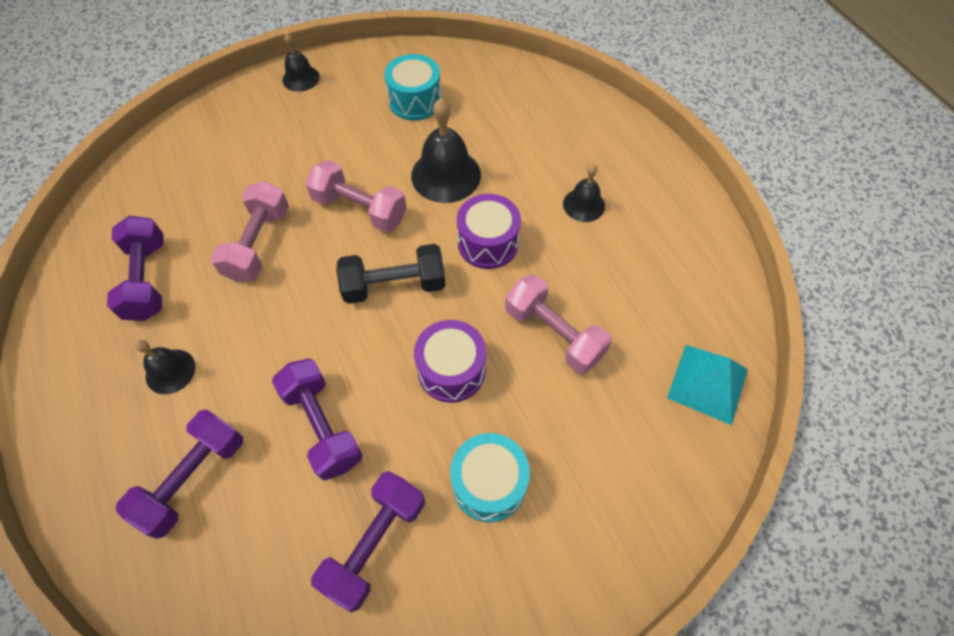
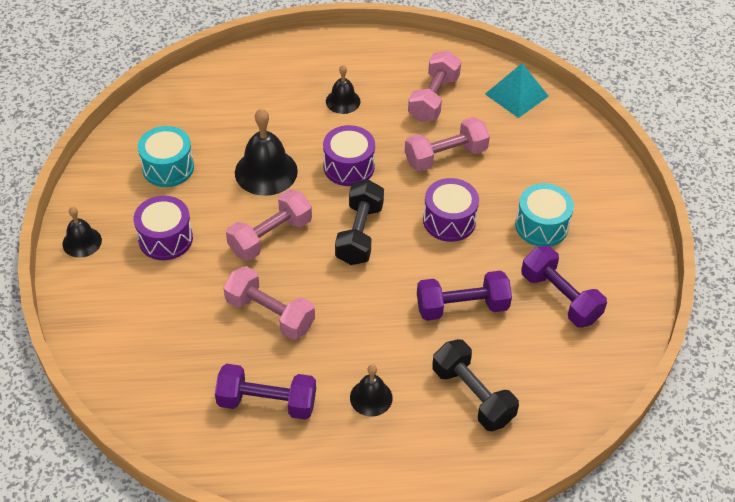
camera: 70 degrees left, 10 degrees down
purple dumbbell [116,409,243,539] -> black dumbbell [432,339,519,431]
none -> purple drum [134,196,193,260]
none -> pink dumbbell [408,51,461,122]

